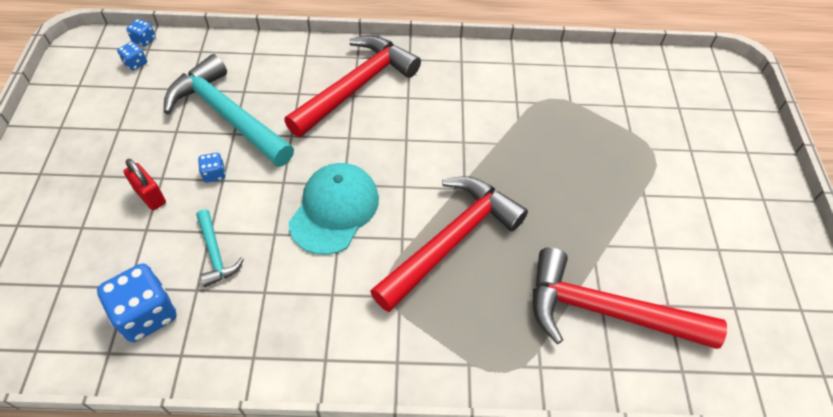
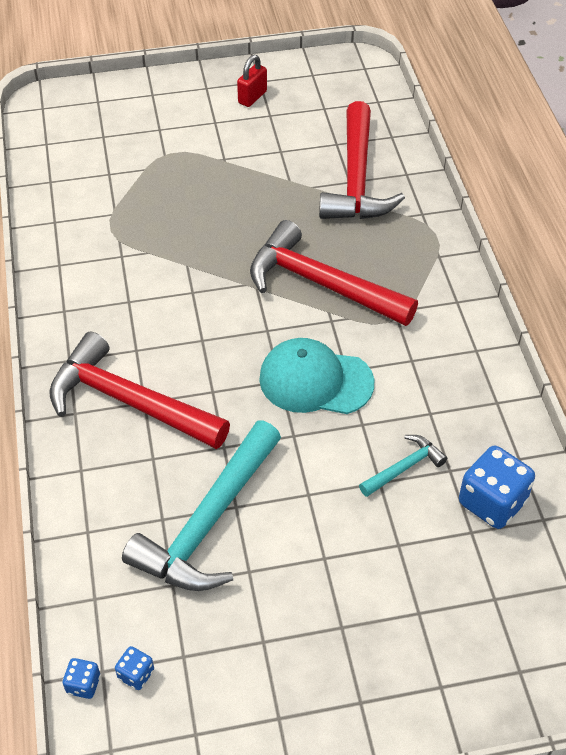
camera: 100 degrees left, 5 degrees down
red padlock [123,159,166,210] -> red padlock moved to [237,55,267,107]
blue dice [198,153,226,183] -> none

